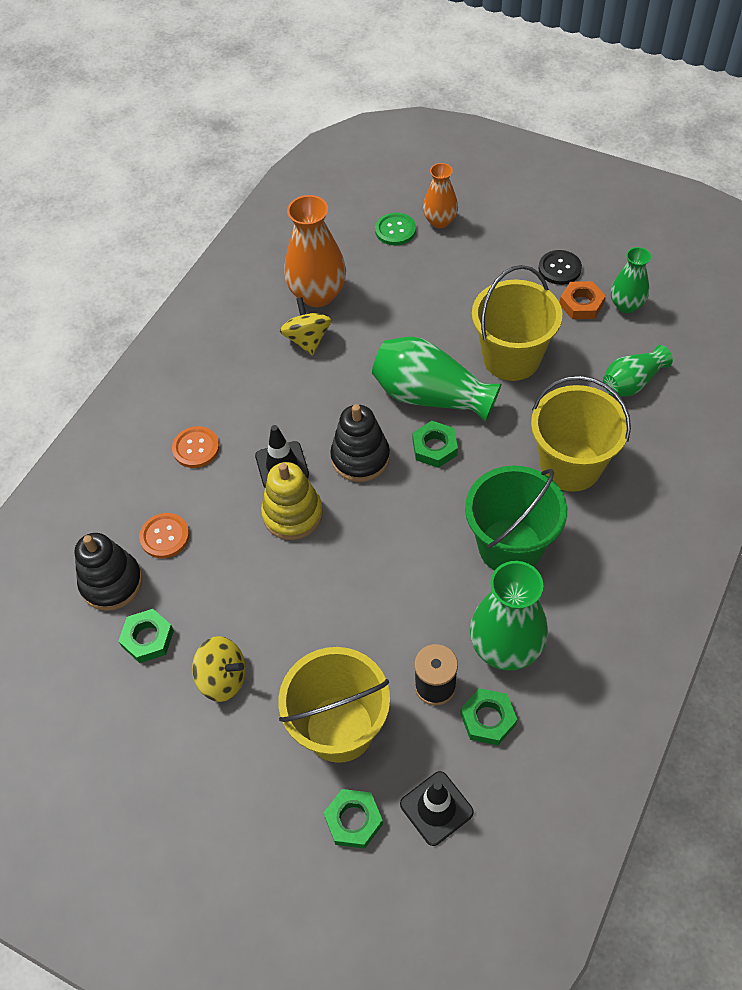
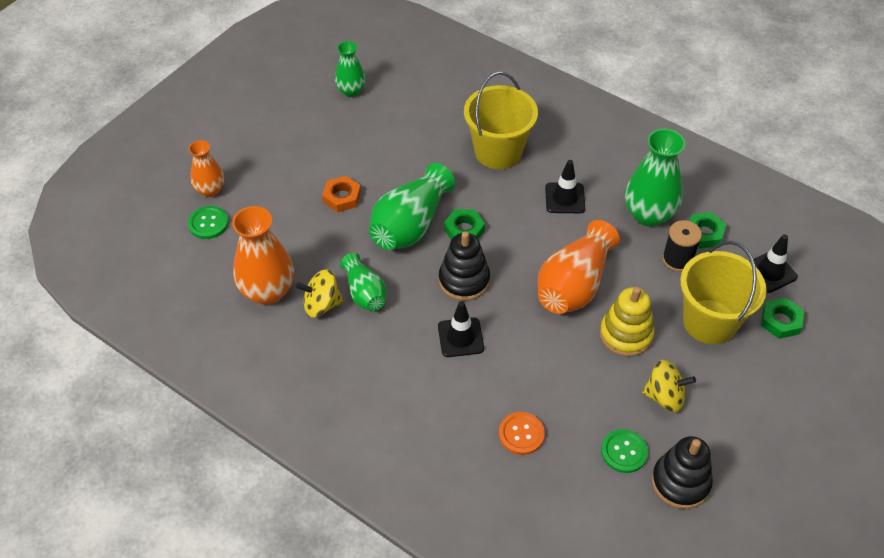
camera: 85 degrees left, 5 degrees down
black stacking toy [75,533,142,611] -> black stacking toy moved to [652,436,713,509]
green nut [119,609,174,663] -> green button [601,429,648,473]
orange button [172,426,220,468] -> none
yellow spinning top [192,636,246,702] -> yellow spinning top turned 75 degrees clockwise [642,360,696,412]
yellow stacking toy [261,462,323,540] -> yellow stacking toy moved to [600,287,655,357]
green bucket [465,465,567,571] -> black traffic cone [545,160,585,213]
yellow bucket [472,265,562,381] -> none
black button [538,250,582,285] -> none
orange nut [560,281,606,319] -> orange nut moved to [322,176,361,212]
green vase [603,345,673,397] -> green vase moved to [340,253,387,311]
none -> orange vase [537,220,620,314]

